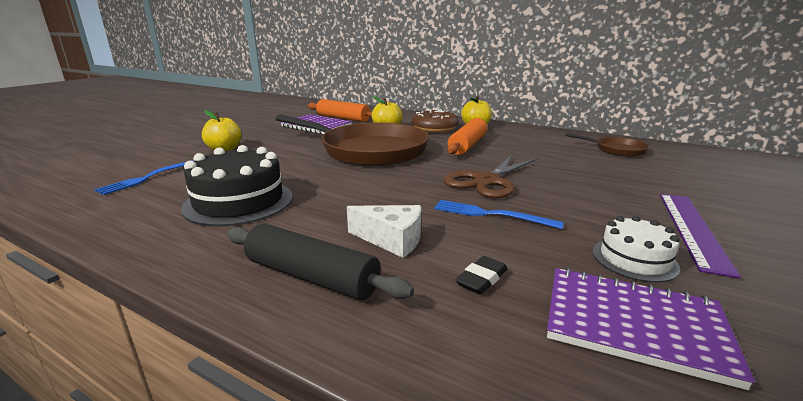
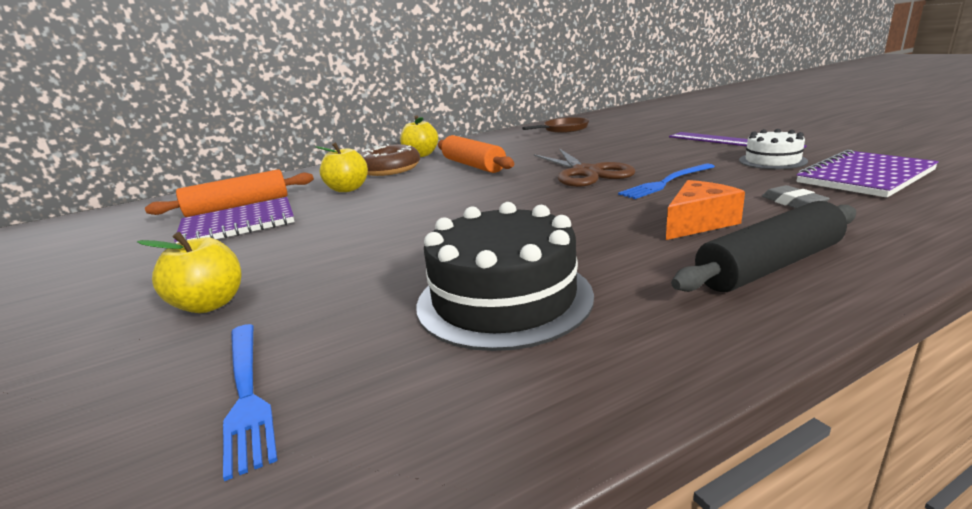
camera: 55 degrees left, 0 degrees up
brown pan [275,114,429,166] -> none
white cheese [347,205,421,258] -> orange cheese [666,180,745,240]
black eraser [455,256,507,294] -> grey eraser [762,185,830,208]

